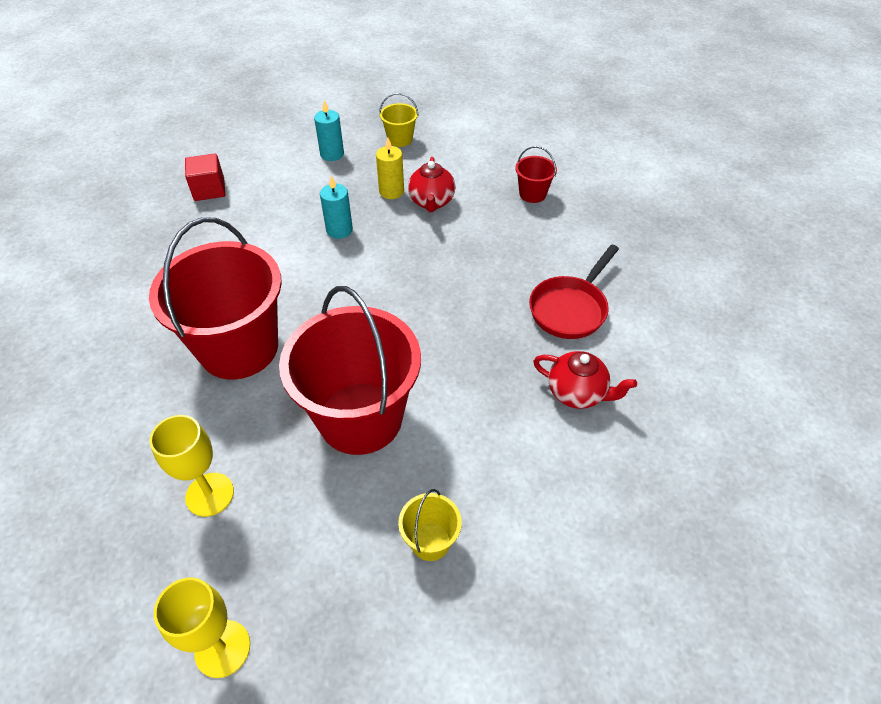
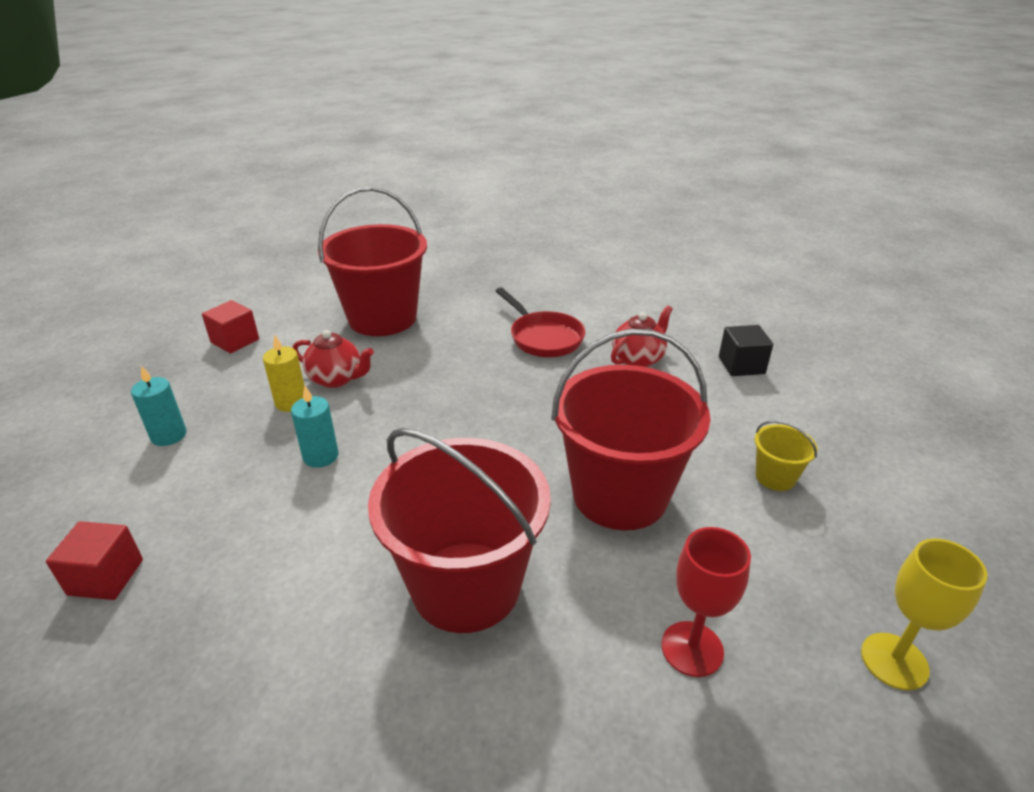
camera: 70 degrees left, 15 degrees down
yellow goblet [149,415,234,517] -> red goblet [661,527,751,677]
yellow bucket [379,93,419,147] -> none
red bucket [515,146,557,203] -> red bucket [318,187,427,336], size x2.37
none -> red cube [202,300,259,353]
none -> black cube [719,325,773,376]

